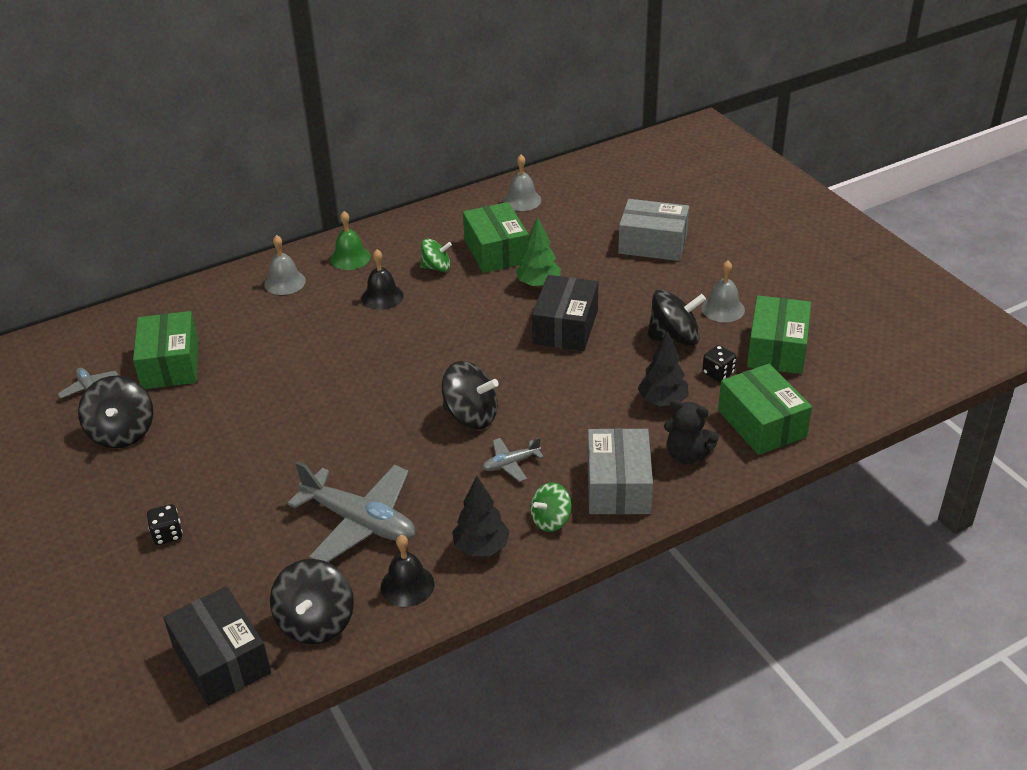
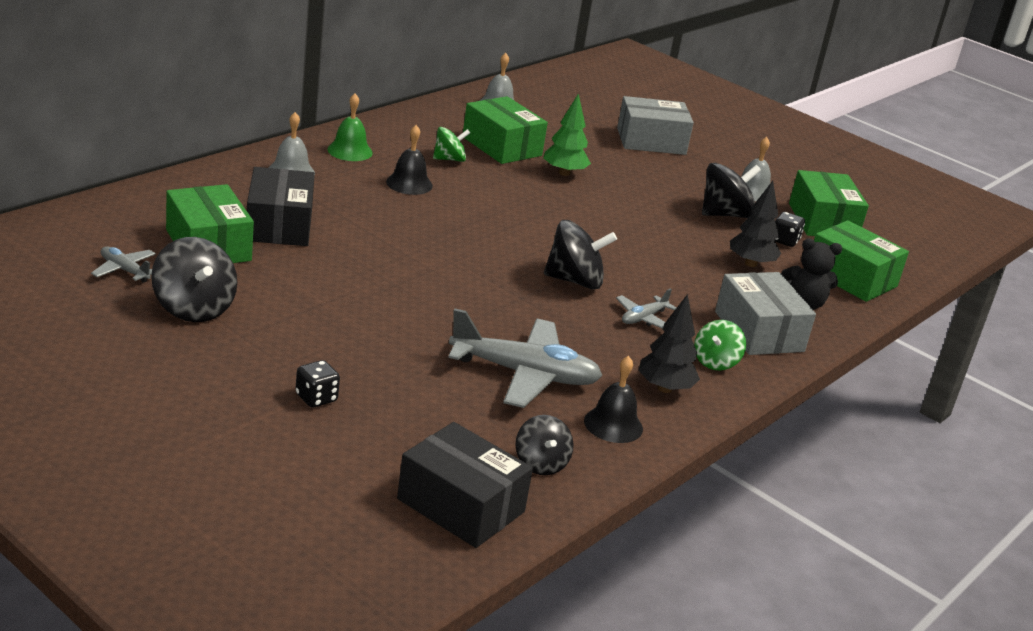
camera: 25 degrees left, 10 degrees down
black spinning top [270,559,354,644] -> black spinning top [515,415,574,475], size x0.63
black box [532,275,598,351] -> black box moved to [247,167,315,246]

